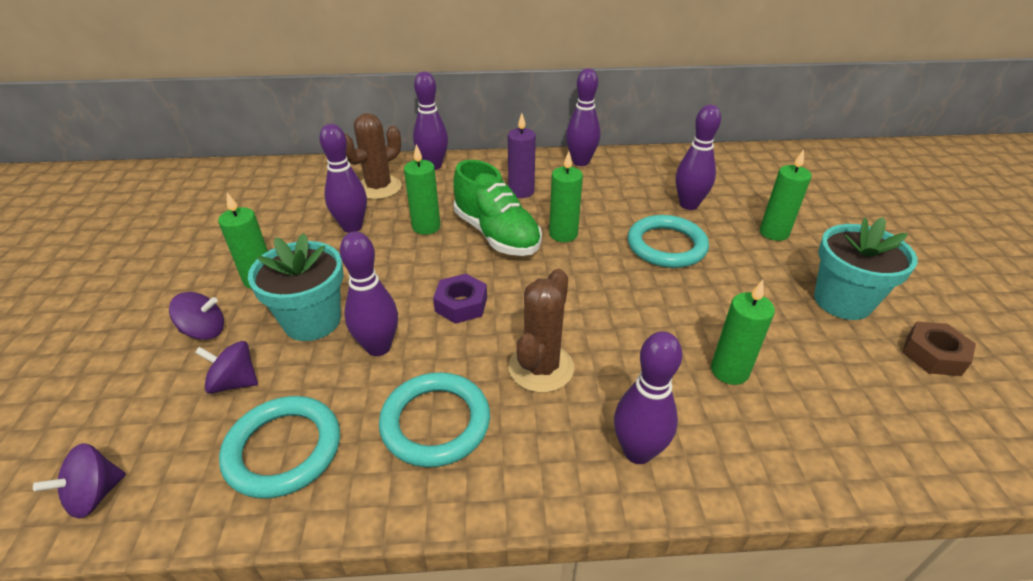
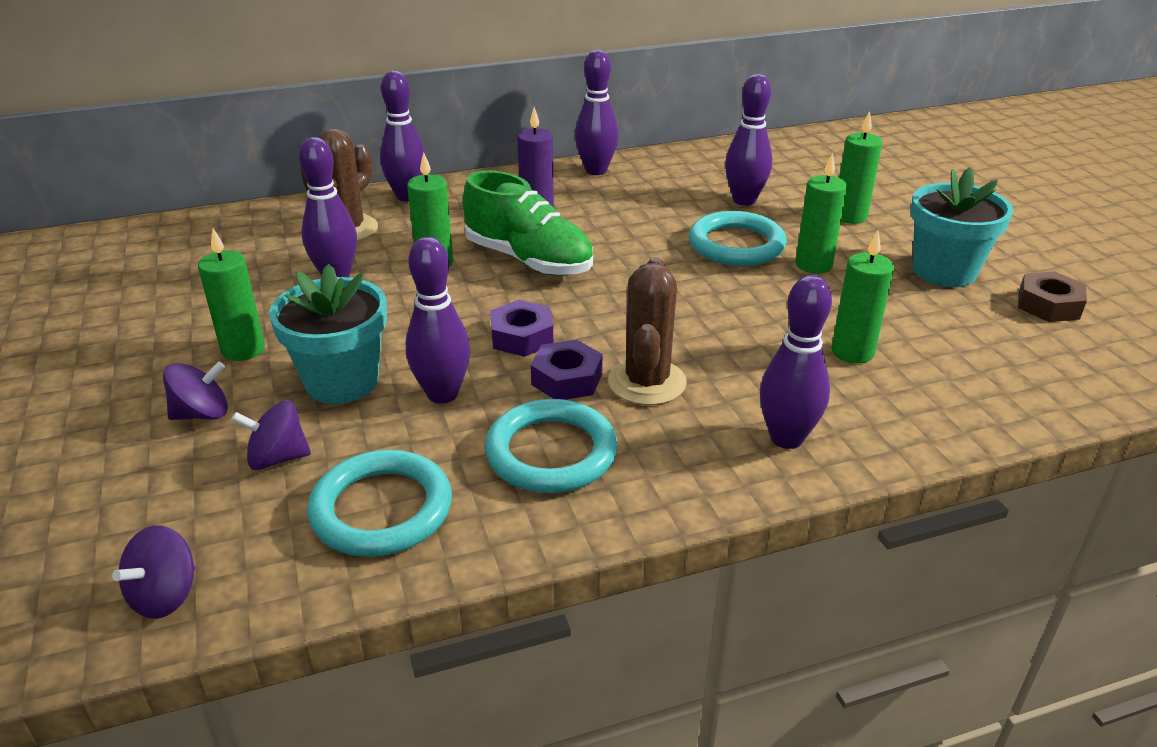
camera: 15 degrees left, 5 degrees down
green candle [549,151,583,242] -> green candle moved to [795,153,847,274]
none -> purple nut [531,339,603,400]

